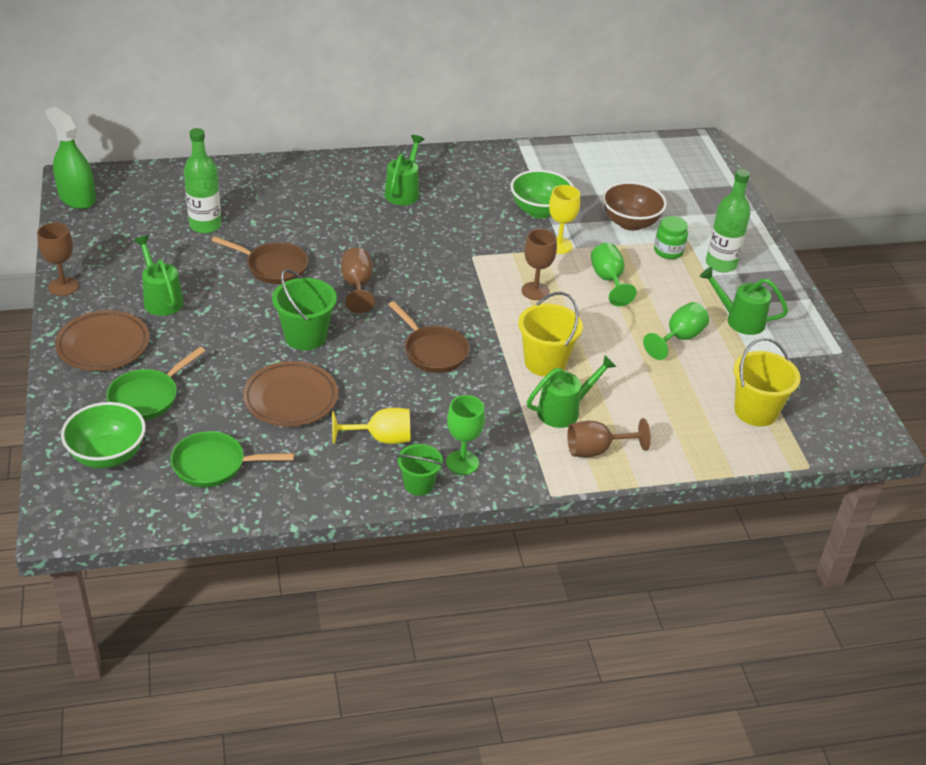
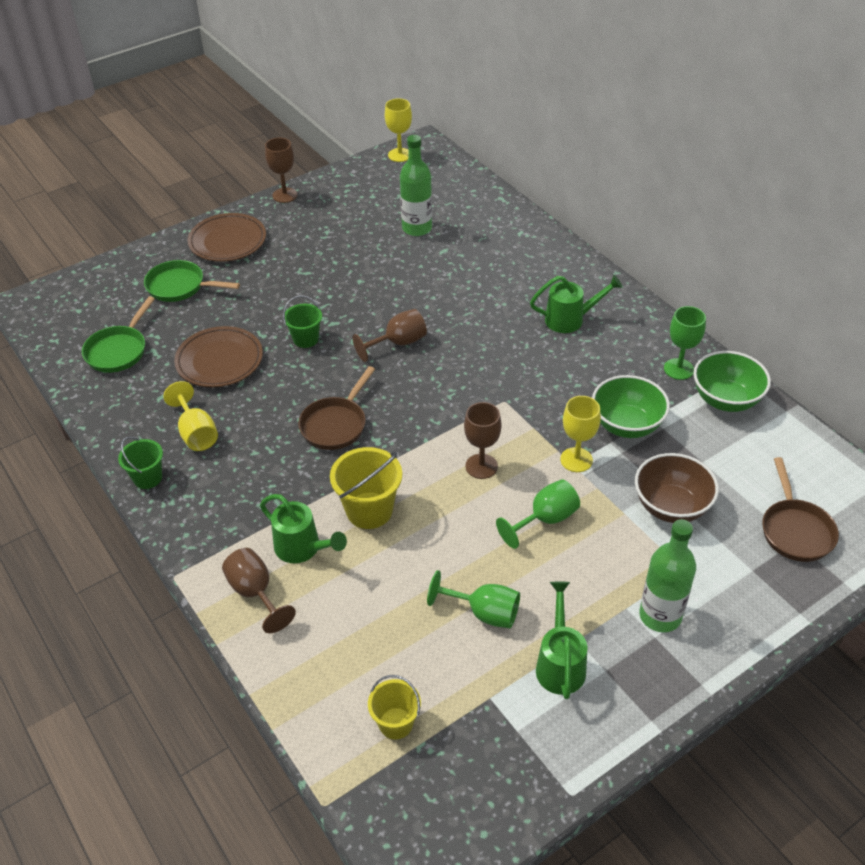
camera: 70 degrees right, 5 degrees up
green spray bottle [45,106,96,209] -> yellow goblet [385,98,412,162]
green bowl [61,402,146,469] -> green bowl moved to [693,351,771,412]
green watering can [134,235,184,316] -> none
green pan [170,431,294,487] -> green pan turned 135 degrees counterclockwise [82,296,155,373]
brown pan [211,236,308,284] -> brown pan moved to [762,457,839,562]
green bucket [272,269,337,350] -> green bucket [283,295,322,348], size x0.63
green goblet [446,395,485,475] -> green goblet moved to [664,306,706,380]
green jar [654,216,688,259] -> none
yellow bucket [733,338,800,427] -> yellow bucket [368,675,421,739], size x0.63

